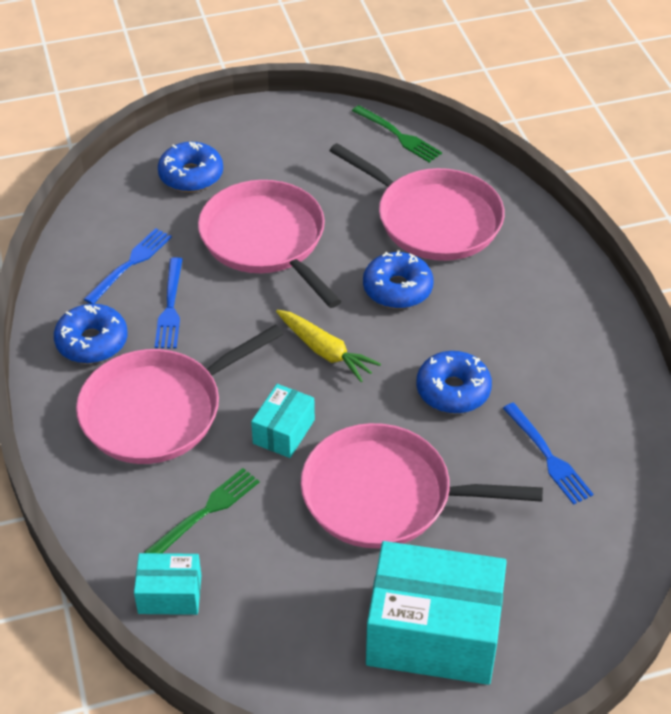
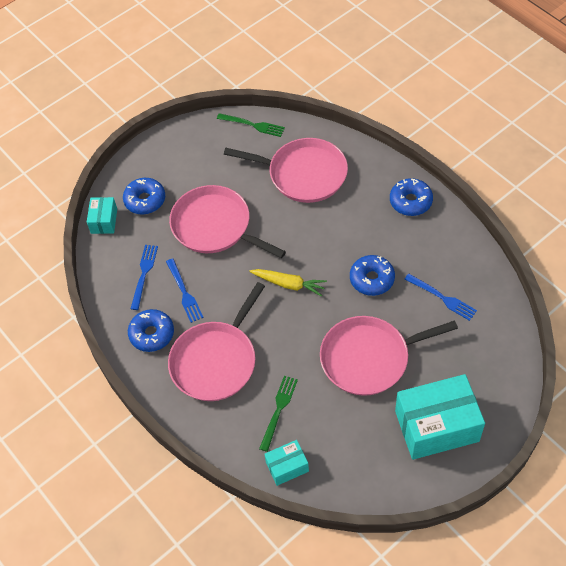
camera: 20 degrees left, 10 degrees up
turquoise box [251,384,315,458] -> turquoise box moved to [87,197,117,234]
blue donut [363,250,433,309] -> blue donut moved to [390,178,433,216]

